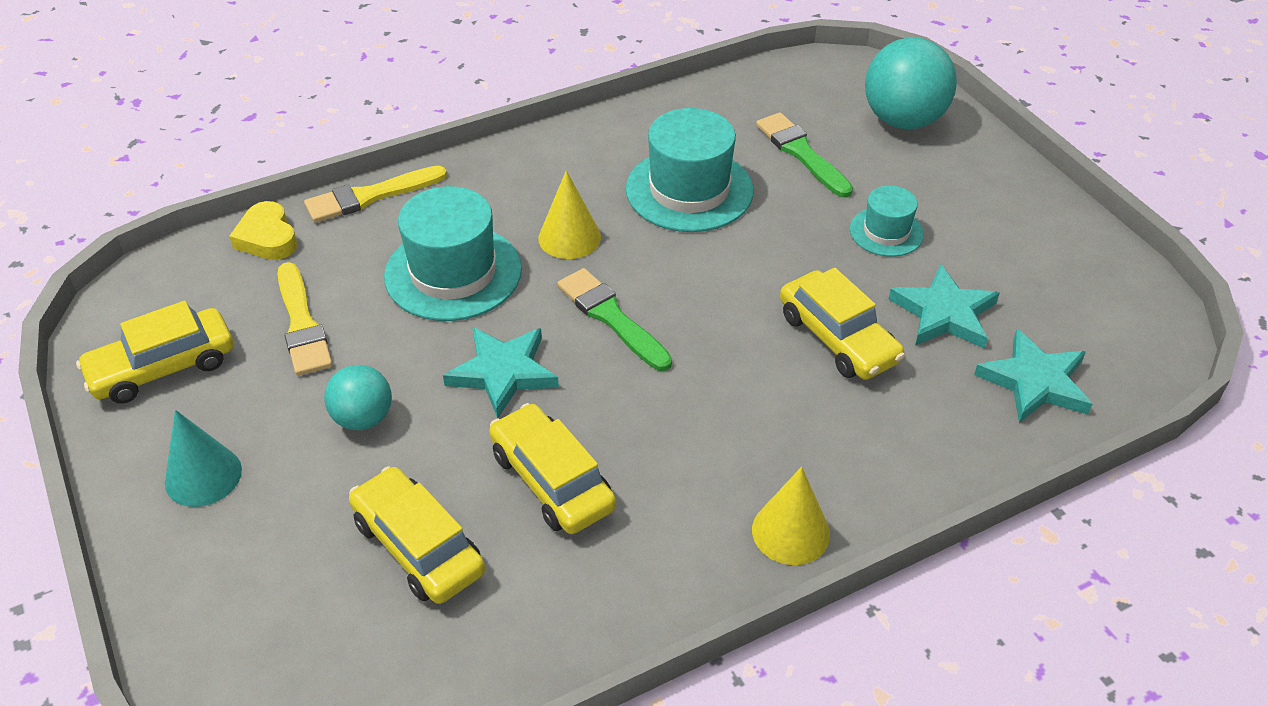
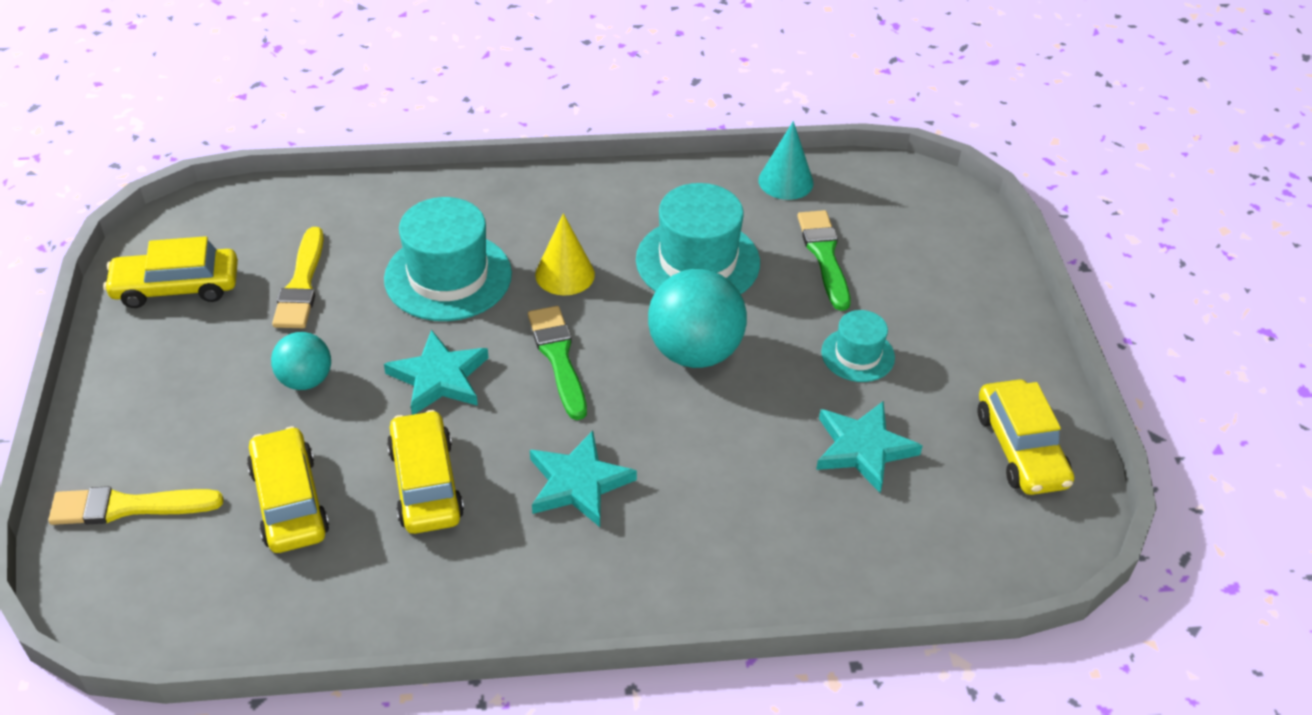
camera: 20 degrees right, 0 degrees up
turquoise cone [165,410,242,507] -> turquoise cone moved to [758,121,814,200]
yellow heart [229,201,297,260] -> none
yellow brush [304,166,447,223] -> yellow brush moved to [48,486,223,525]
yellow cone [752,467,830,565] -> none
yellow car [780,268,905,380] -> yellow car moved to [978,379,1074,495]
turquoise ball [865,37,957,129] -> turquoise ball moved to [648,269,747,368]
turquoise star [974,329,1092,423] -> turquoise star moved to [530,431,637,527]

